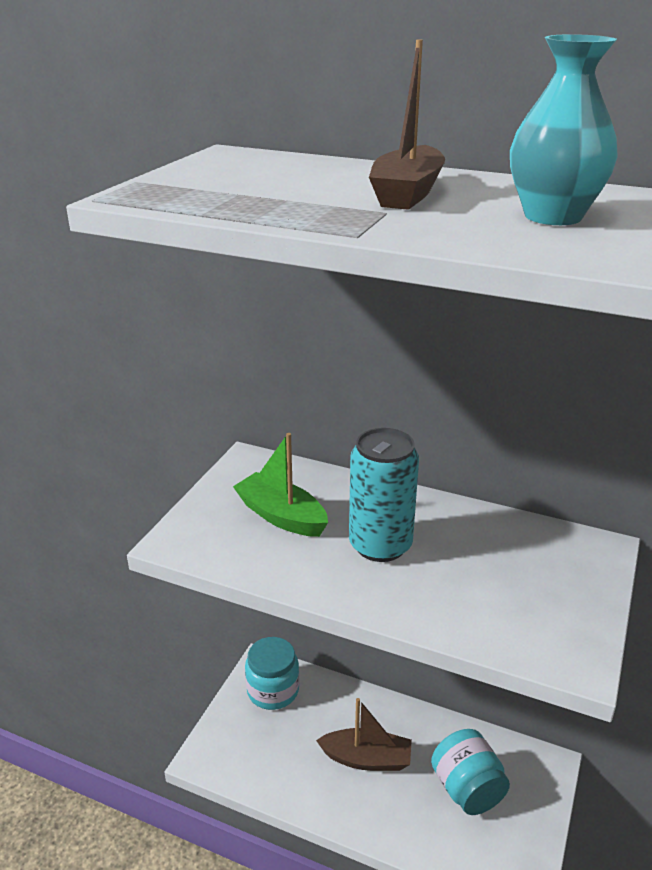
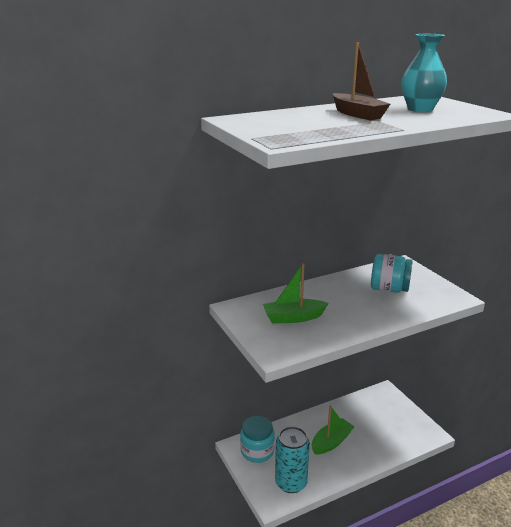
camera: 50 degrees left, 5 degrees down
brown boat [316,698,412,771] -> green boat [312,406,355,455]
turquoise can [349,428,419,562] -> turquoise can moved to [275,426,310,493]
turquoise jar [431,729,510,815] -> turquoise jar moved to [371,253,413,293]

